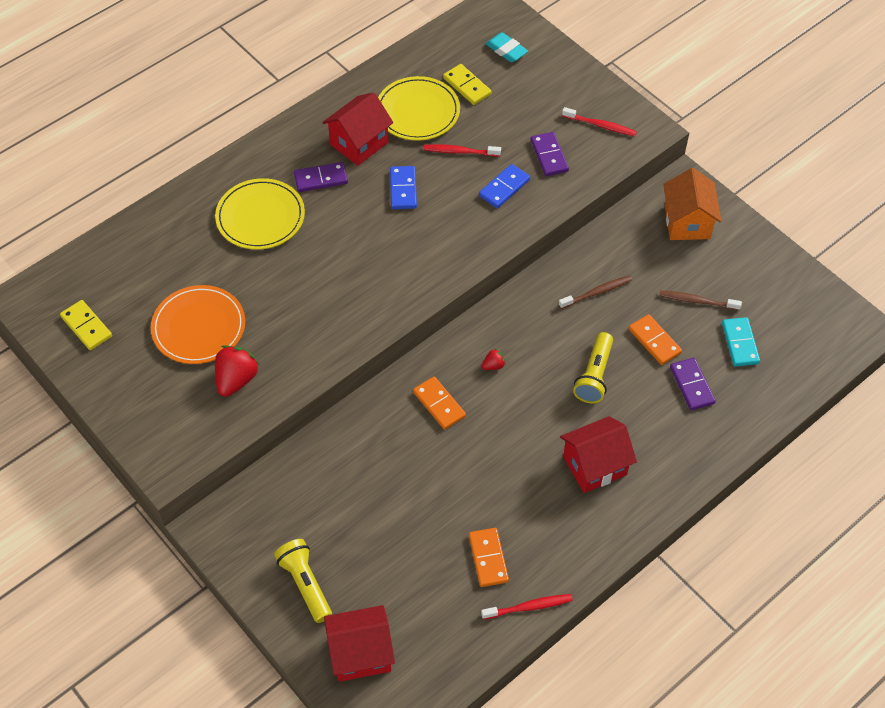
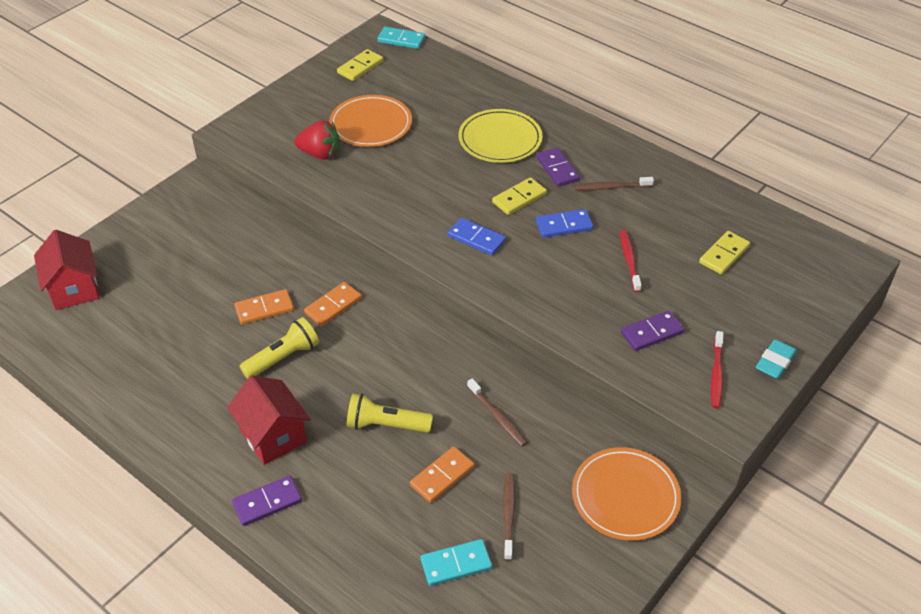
camera: 80 degrees right, 10 degrees down
yellow flashlight [274,539,332,623] -> yellow flashlight moved to [240,317,319,379]
red house [322,92,393,166] -> brown toothbrush [574,177,654,190]
yellow plate [378,76,460,141] -> none
orange domino [469,528,509,587] -> orange domino moved to [235,289,294,325]
blue domino [479,164,530,208] -> blue domino moved to [448,218,506,255]
red toothbrush [481,594,573,619] -> none
red strawberry [482,348,506,370] -> none
turquoise eraser [486,32,528,62] -> turquoise eraser moved to [756,339,797,379]
orange house [663,168,721,240] -> orange plate [572,447,681,541]
purple domino [670,358,716,410] -> purple domino moved to [232,476,302,526]
none -> turquoise domino [377,27,425,49]
none -> yellow domino [492,177,547,215]

